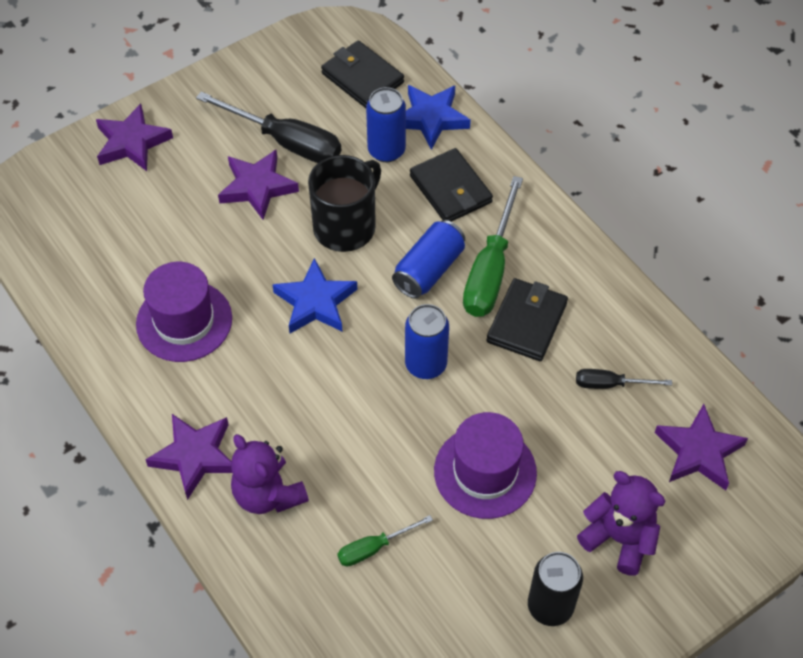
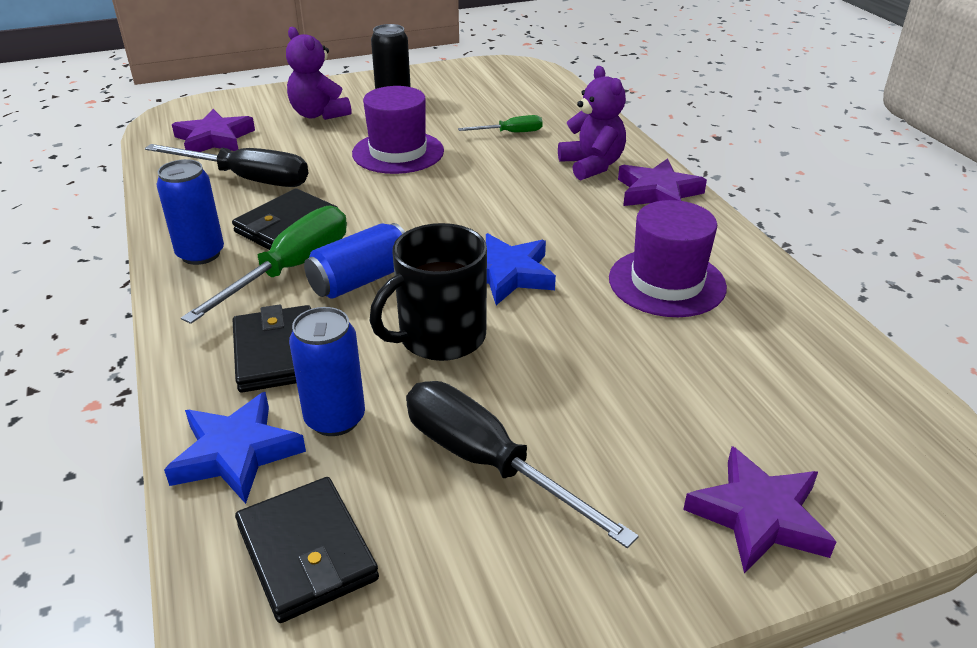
camera: 165 degrees left, 20 degrees down
purple star [218,150,299,220] -> none
blue can [405,304,449,379] -> blue can moved to [156,159,224,265]
black screwdriver [576,369,672,389] -> black screwdriver [145,144,308,187], size x1.92

